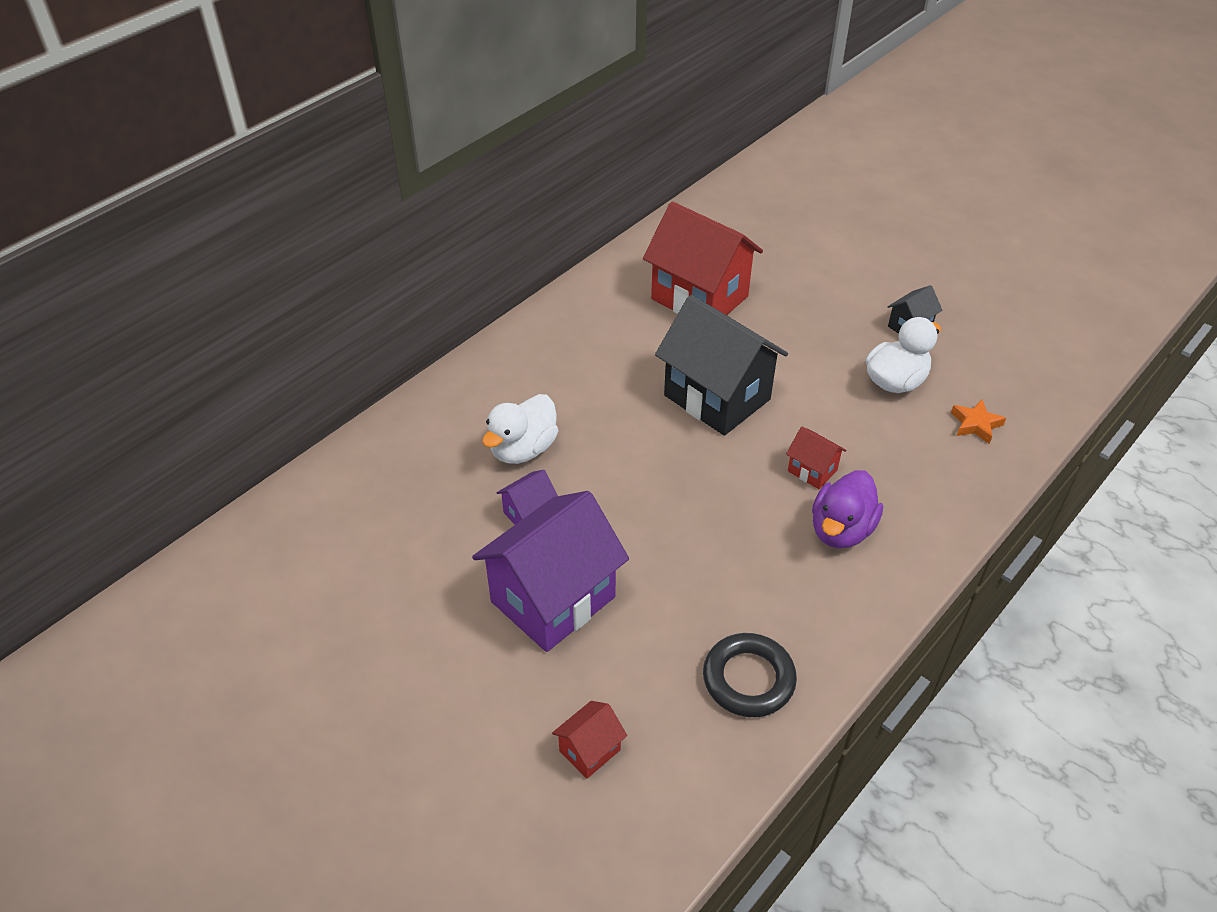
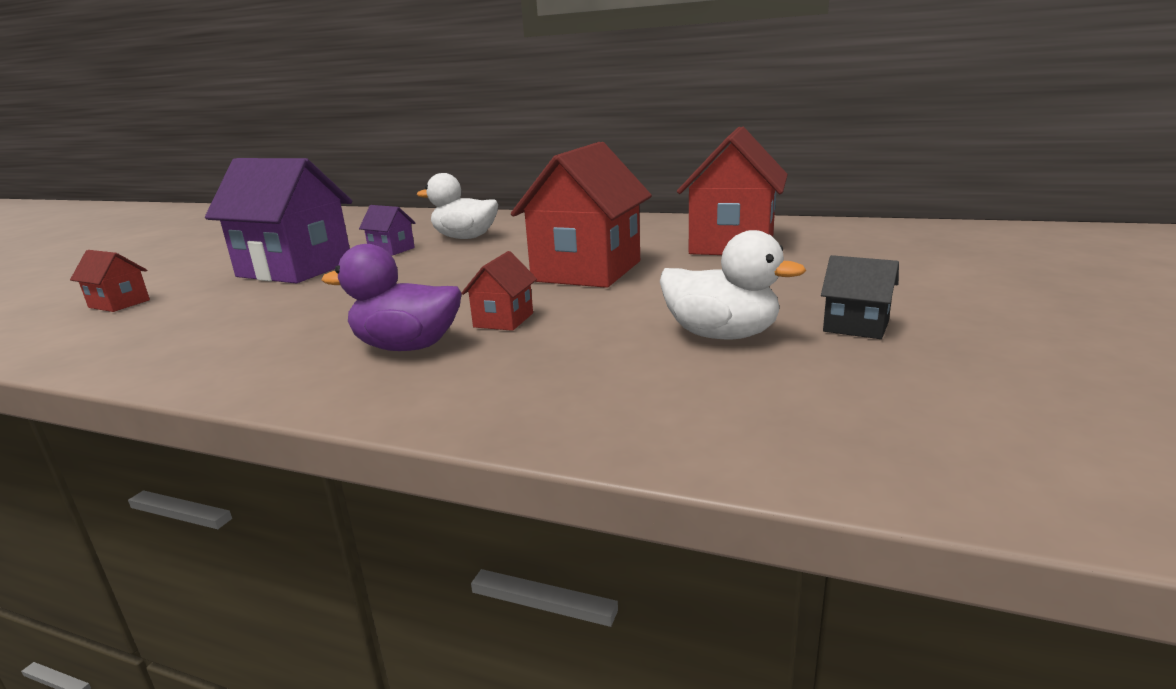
camera: 70 degrees right, 25 degrees down
black house [655,295,788,436] -> red house [511,142,652,288]
black ring [703,633,797,717] -> none
orange star [951,400,1006,444] -> none

